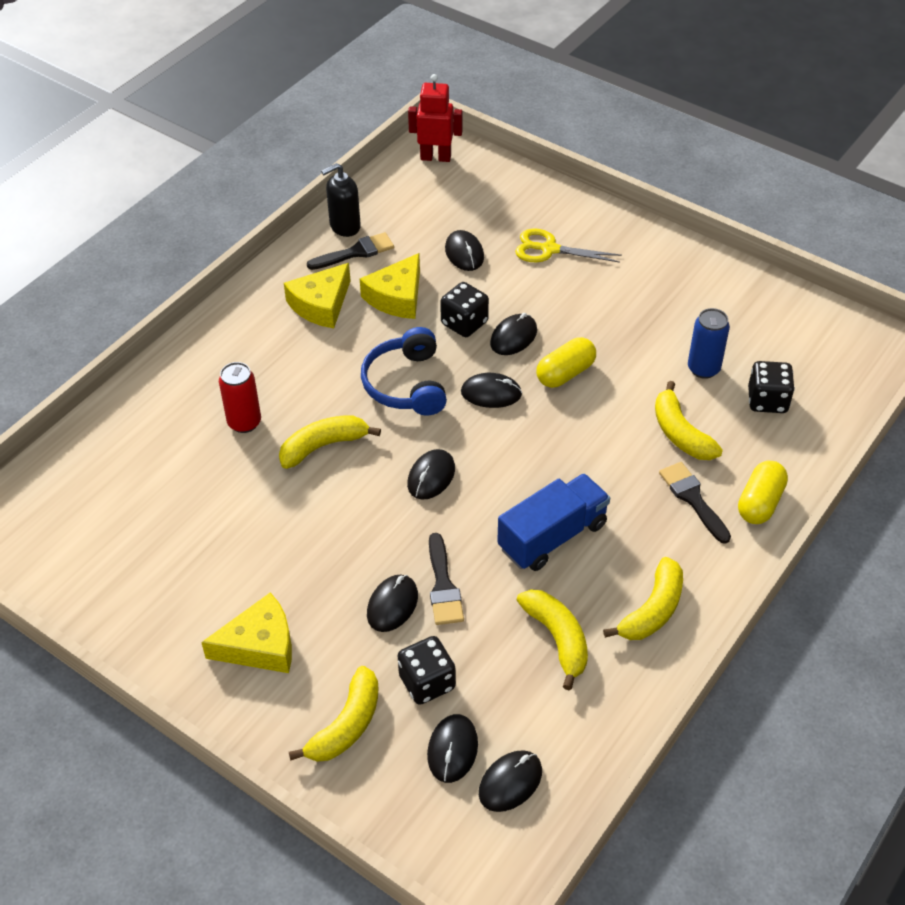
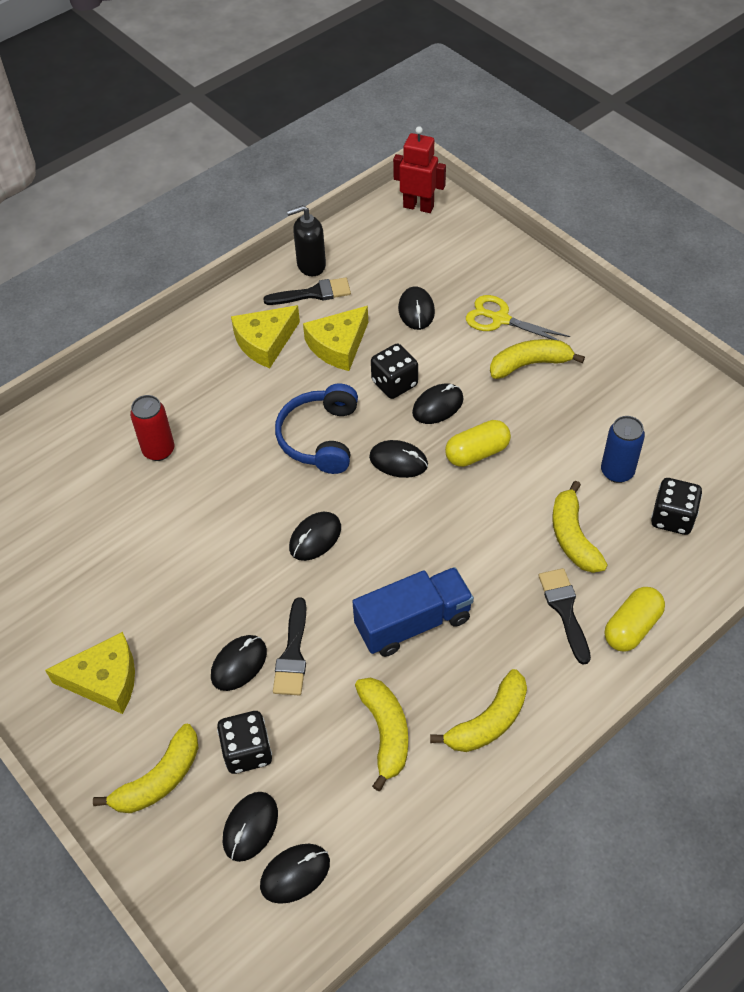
camera: 15 degrees right, 5 degrees up
yellow banana [279,415,381,469] -> yellow banana moved to [490,339,585,379]

